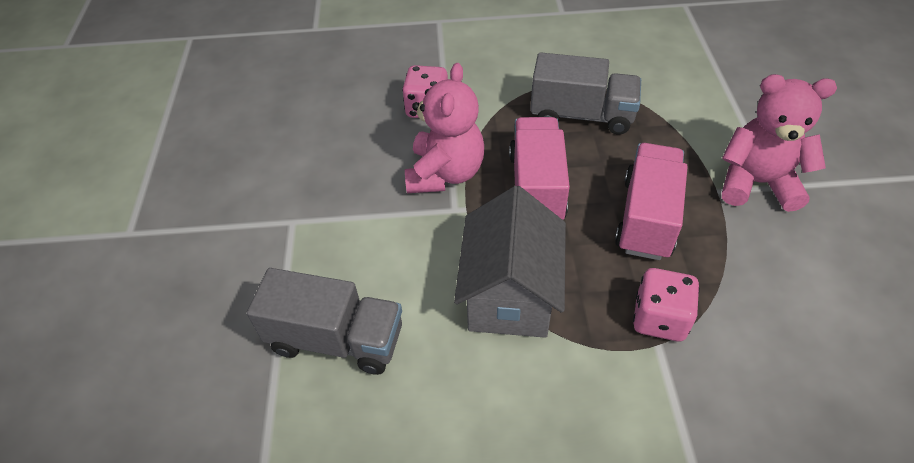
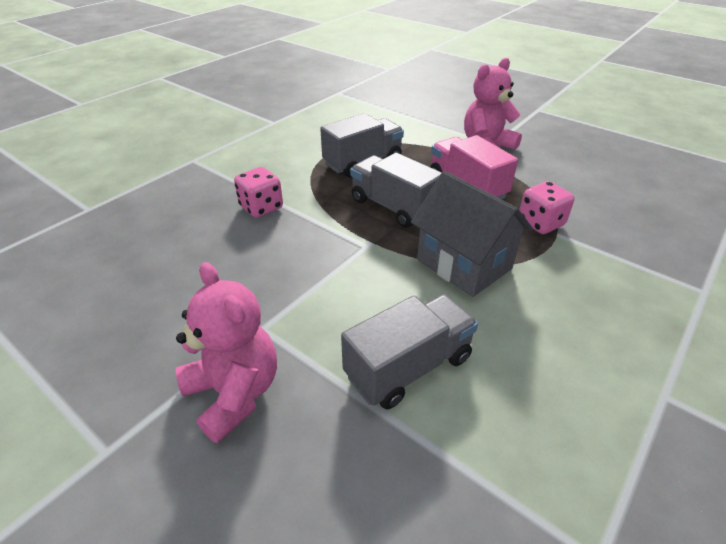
camera: 50 degrees left, 10 degrees down
pink teddy bear [405,63,484,193] -> pink teddy bear moved to [175,262,277,443]
pink truck [509,117,570,220] -> grey truck [350,153,442,228]

